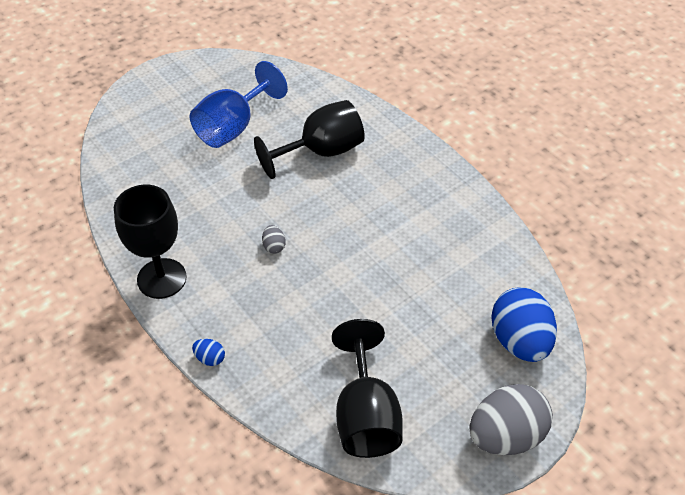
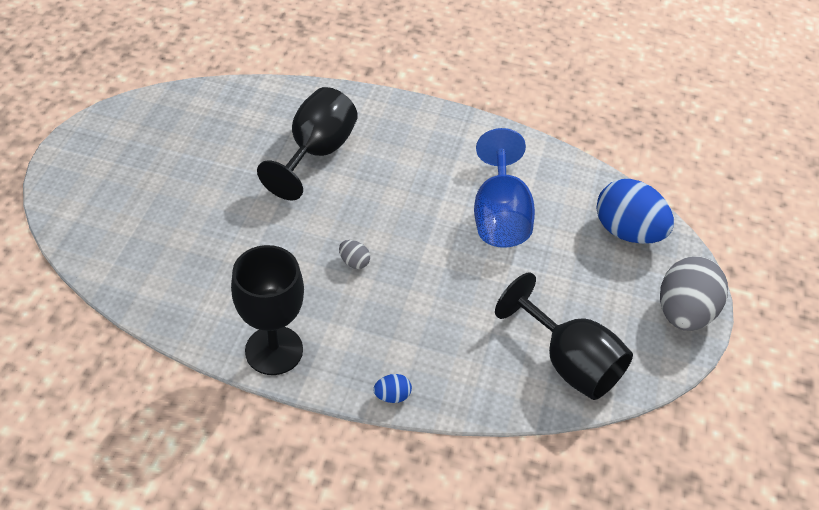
camera: 40 degrees left, 0 degrees up
blue goblet [190,61,288,148] -> blue goblet moved to [474,128,535,248]

